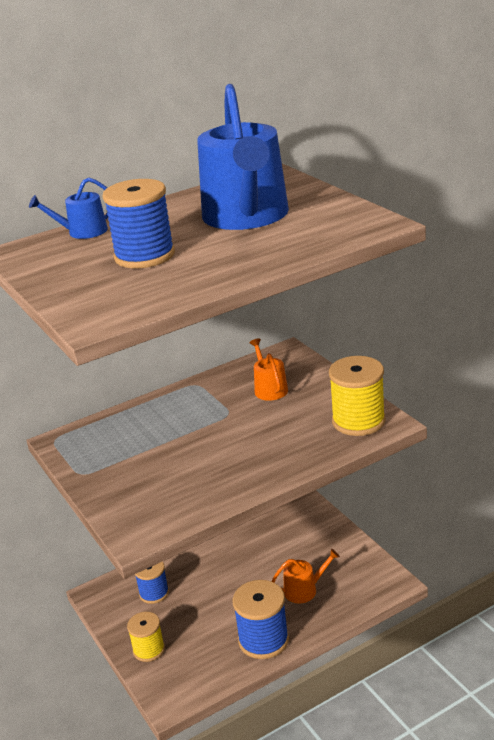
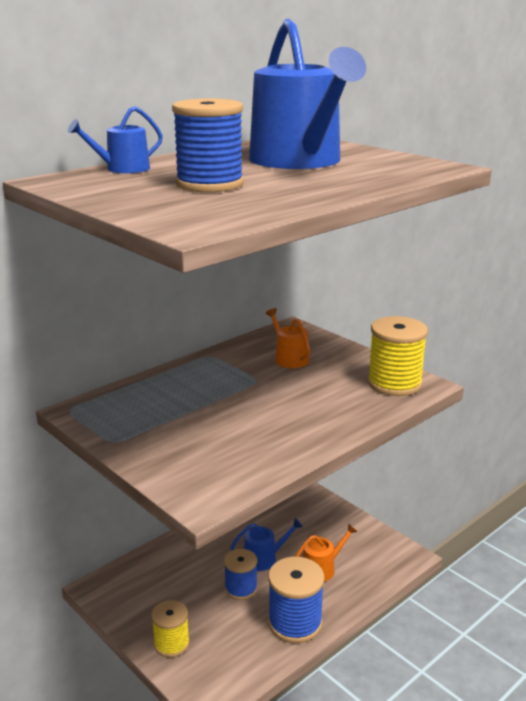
camera: 15 degrees left, 5 degrees down
blue spool [135,561,169,604] -> blue spool moved to [224,549,258,600]
none -> blue watering can [230,518,303,571]

